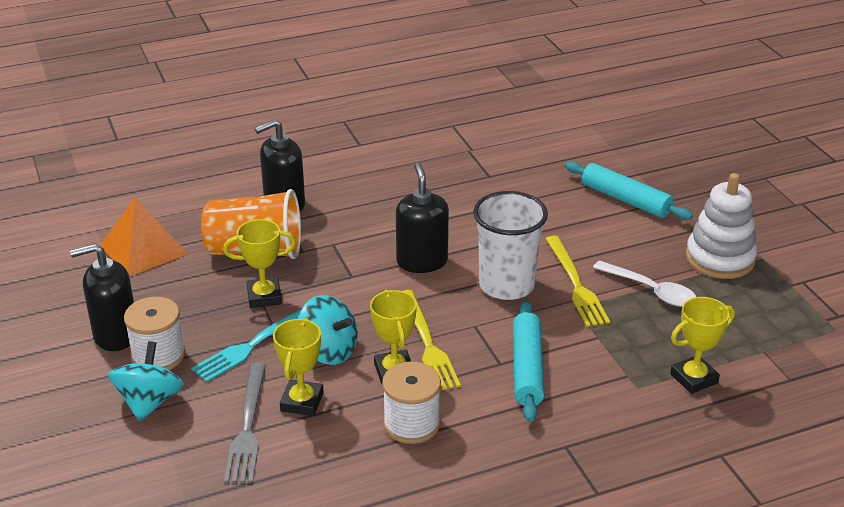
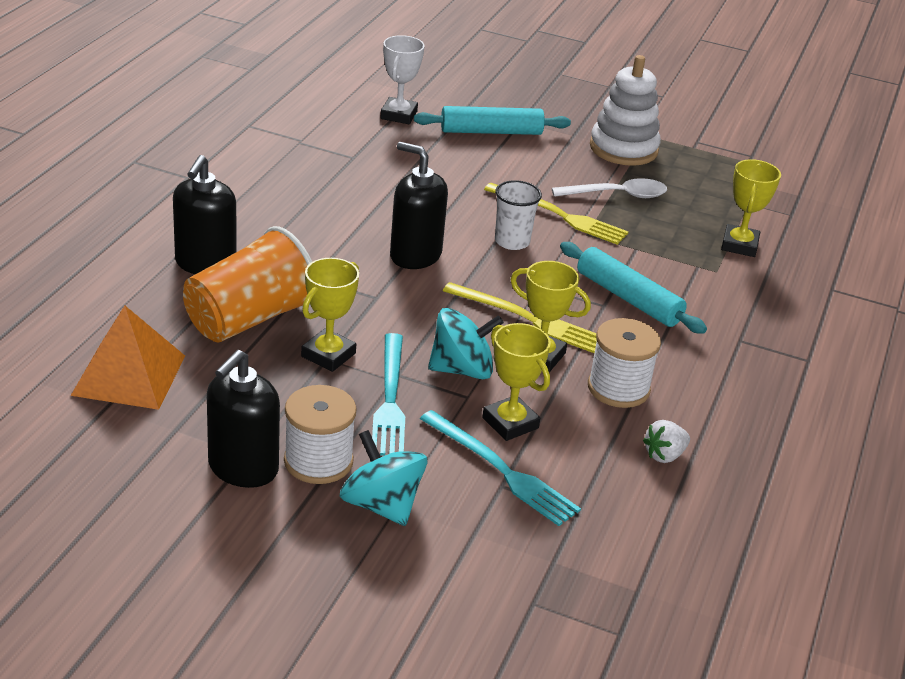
camera: 50 degrees left, 0 degrees up
grey fork [224,363,266,483] -> turquoise fork [420,410,581,526]
white cup [473,191,548,300] -> white cup [495,180,542,250], size x0.58
none -> white trophy [380,35,425,124]
none -> white strawberry [643,420,690,463]

